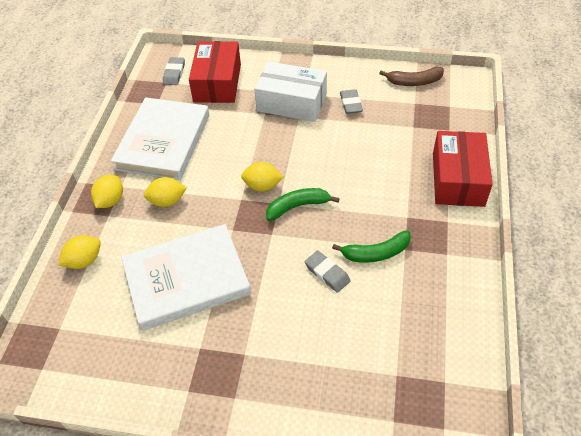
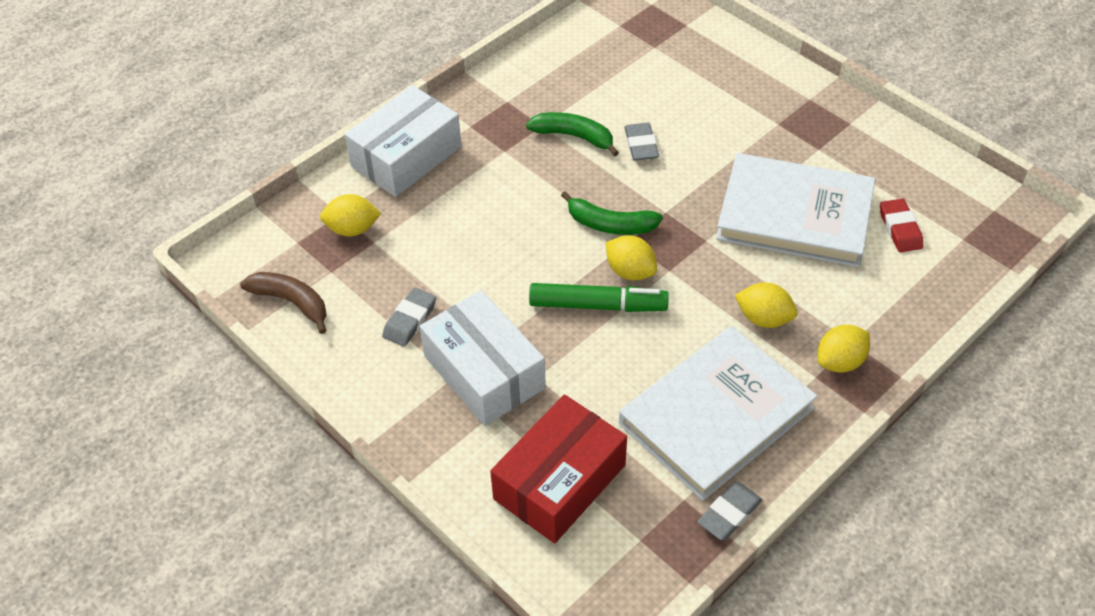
camera: 145 degrees left, 0 degrees up
yellow lemon [58,235,101,269] -> yellow lemon moved to [320,194,381,236]
grey eraser [163,57,185,85] -> grey eraser moved to [697,482,762,540]
red box [433,131,493,207] -> white box [345,85,462,197]
none -> green marker [529,283,669,312]
none -> red eraser [880,199,923,252]

